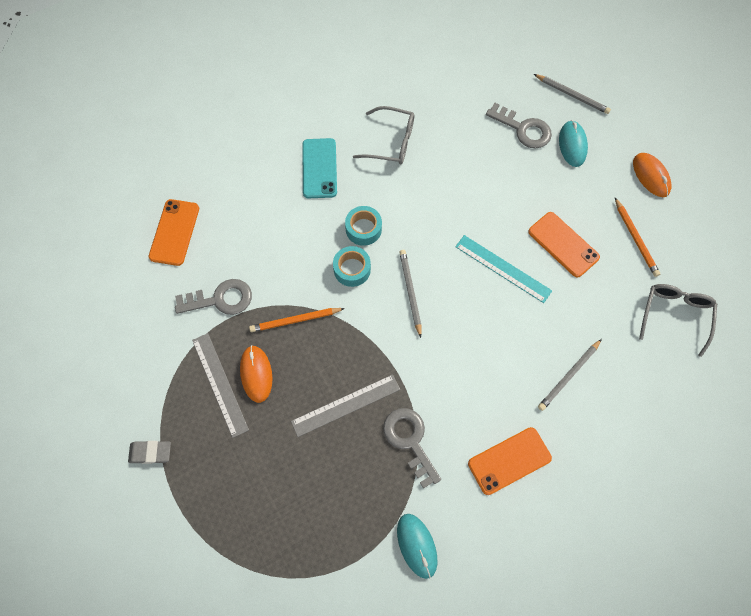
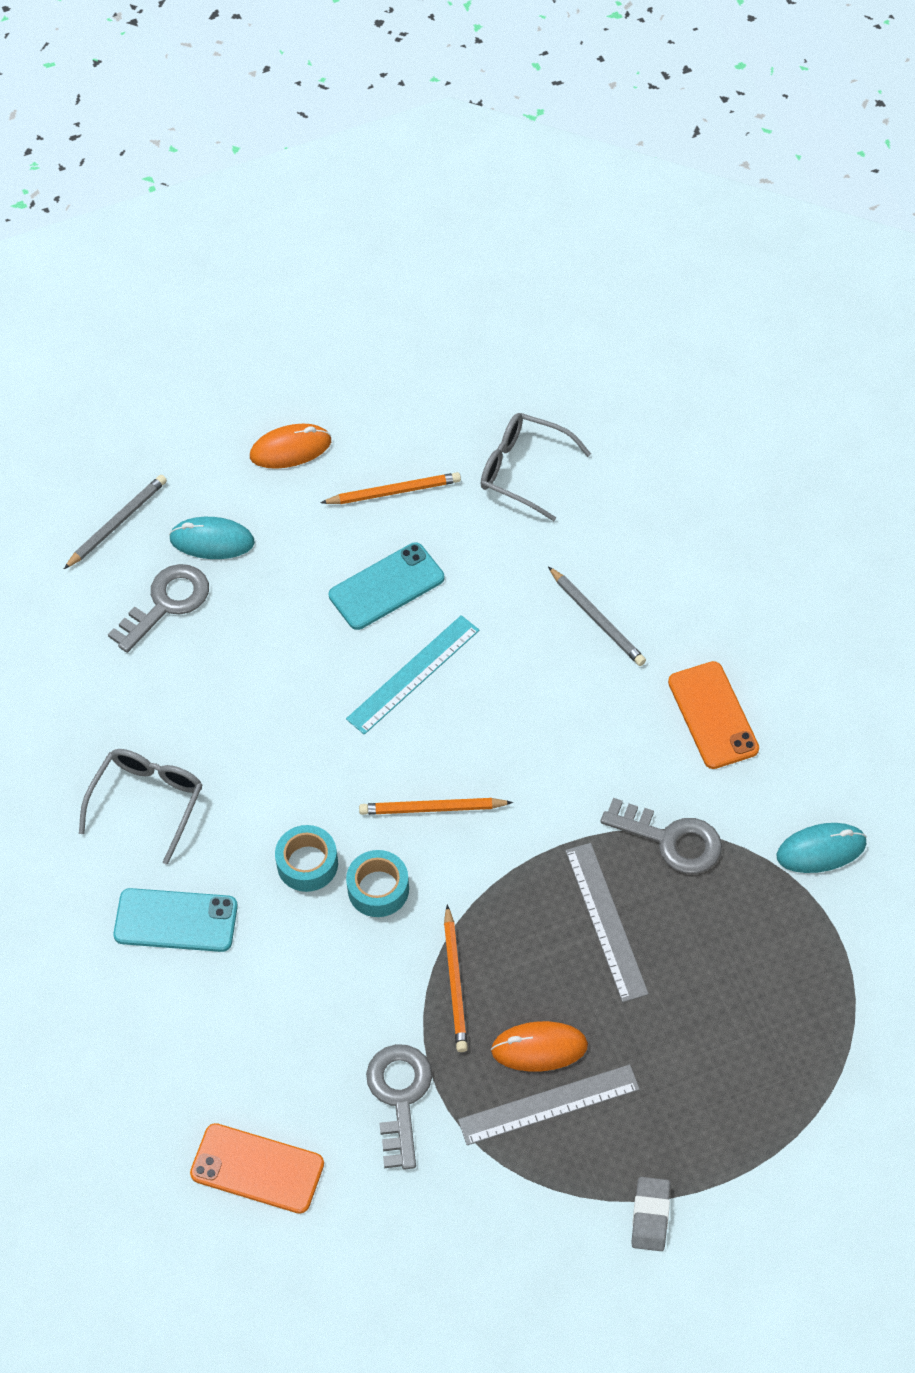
camera: 80 degrees left, 10 degrees down
grey key [383,408,441,489] -> grey key turned 135 degrees counterclockwise [601,798,722,874]
grey pencil [399,250,421,338] -> orange pencil [359,798,513,815]
orange phone [528,212,600,277] -> turquoise phone [329,543,444,630]

